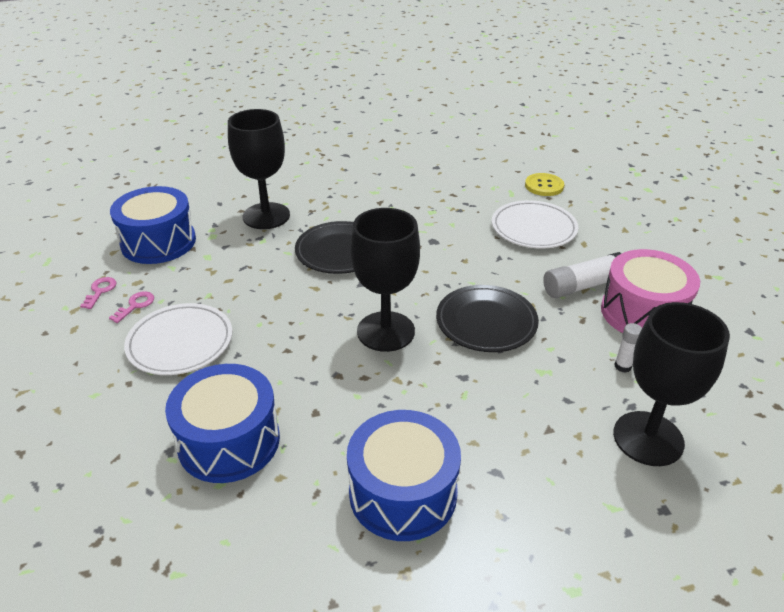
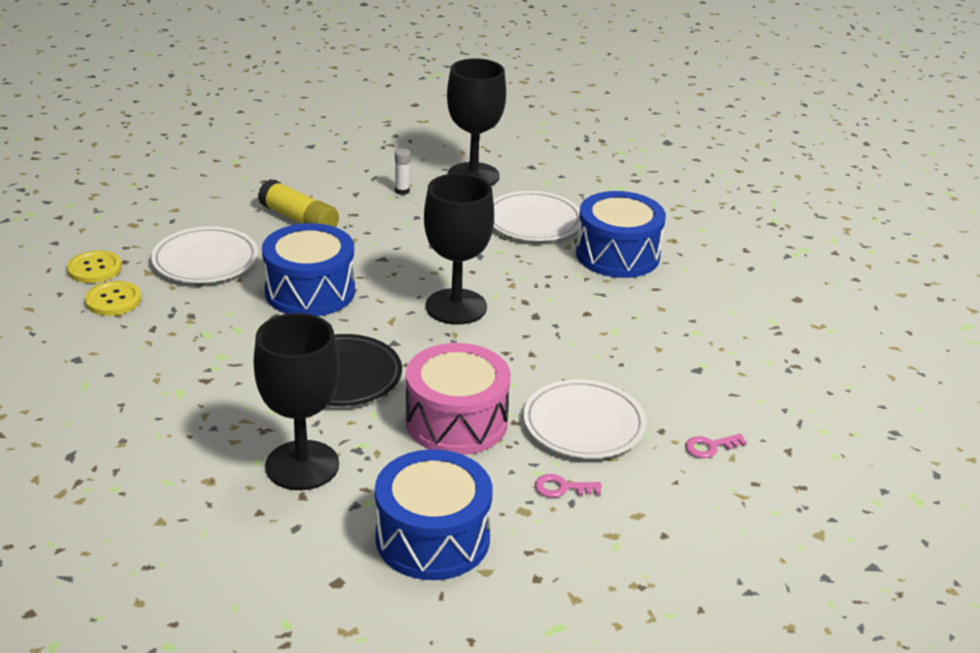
camera: 120 degrees left, 5 degrees down
pink key [80,277,116,309] -> pink key moved to [686,434,747,458]
blue drum [165,364,280,483] -> blue drum moved to [262,223,355,316]
black plate [436,285,539,352] -> none
white glue stick [543,252,621,298] -> yellow glue stick [258,179,339,227]
pink drum [601,249,700,333] -> pink drum moved to [406,343,511,455]
none -> yellow button [85,281,141,316]
none -> white plate [493,191,580,241]

